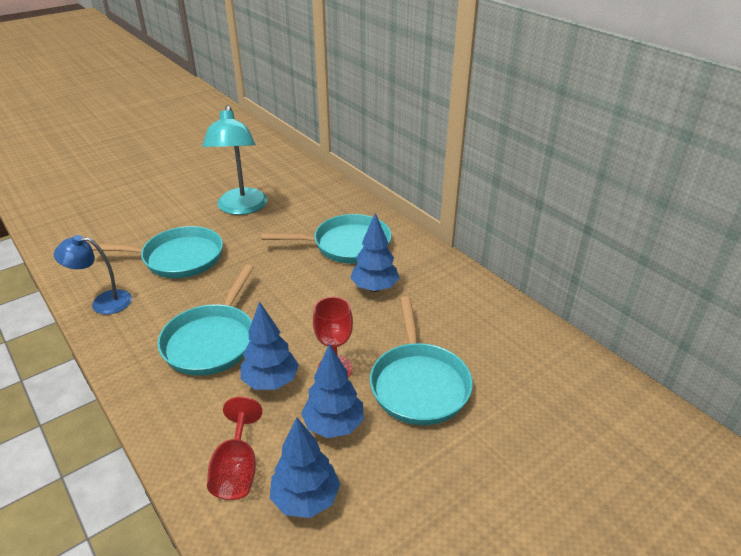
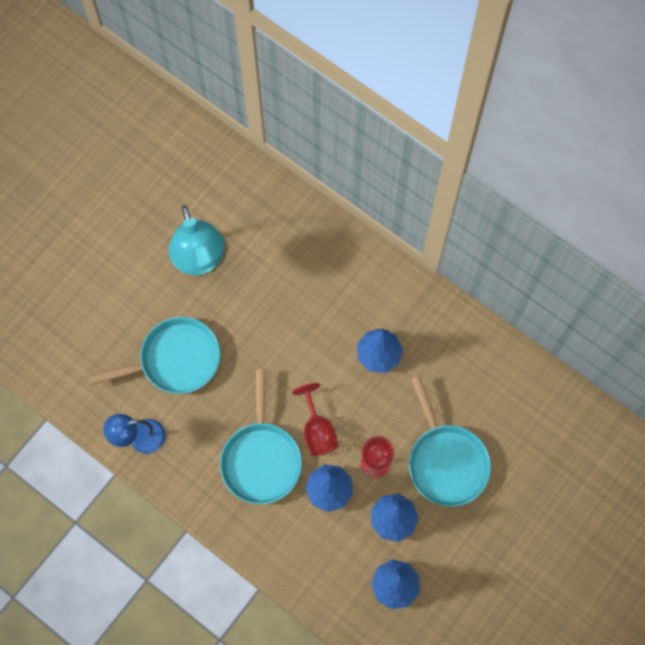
camera: 15 degrees left, 35 degrees up
red goblet [207,397,263,500] -> red goblet moved to [292,383,338,456]
turquoise pan [262,214,392,264] -> none

